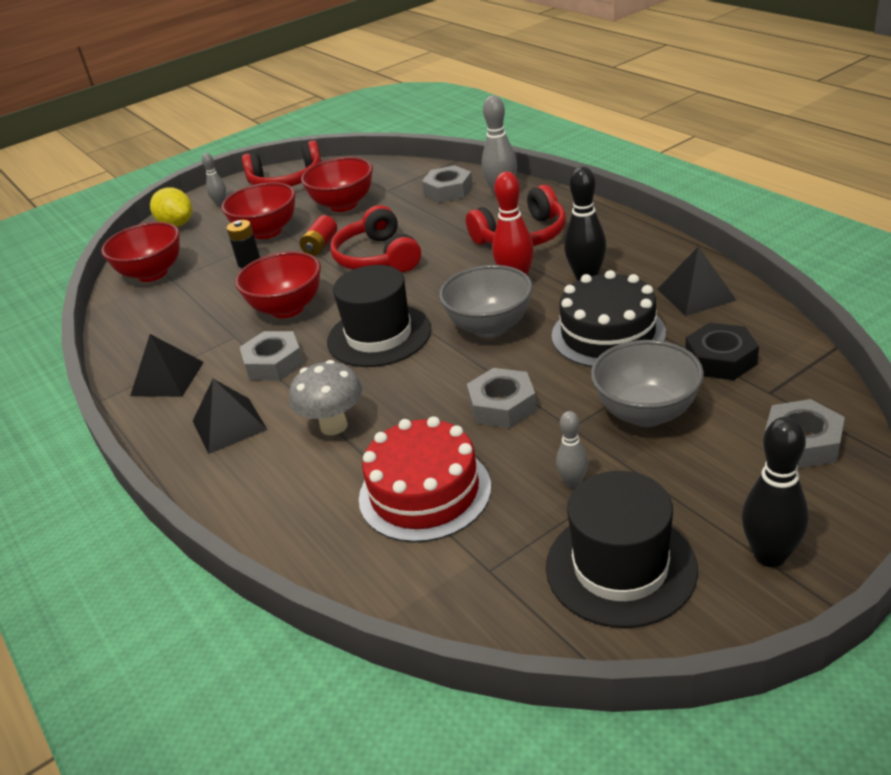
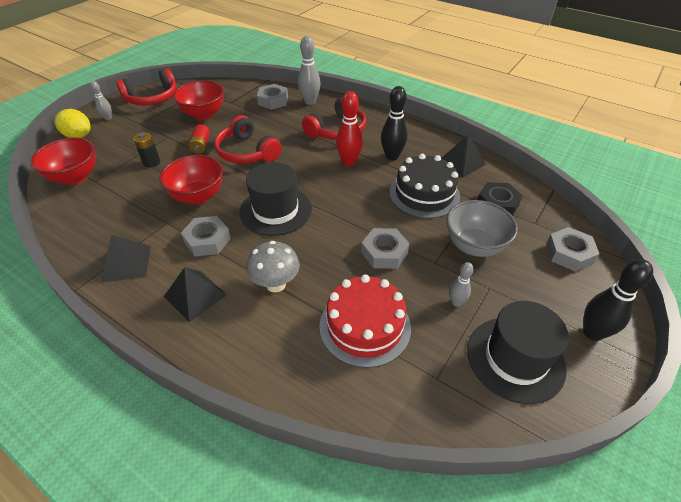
camera: 25 degrees left, 10 degrees up
red bowl [221,182,296,239] -> none
grey bowl [439,265,533,338] -> none

